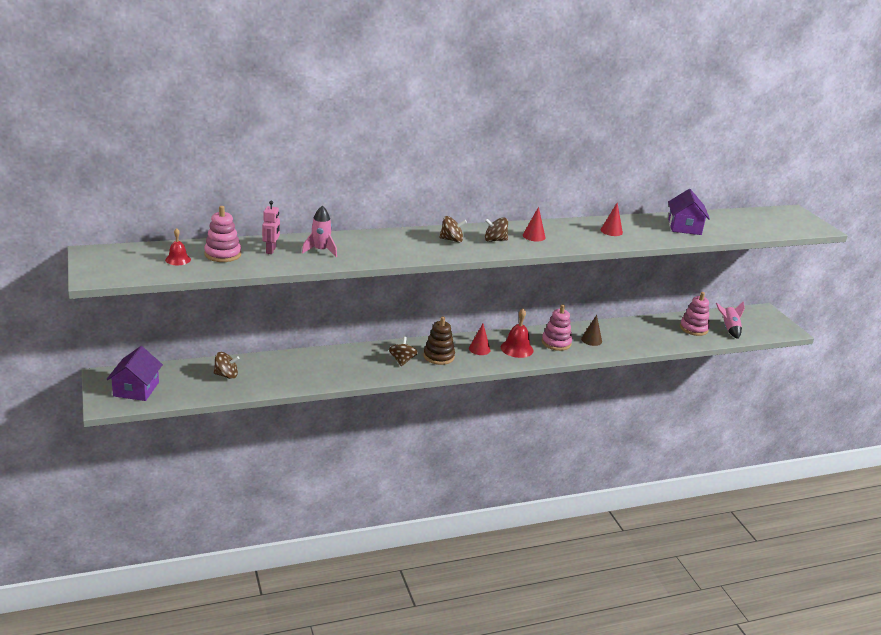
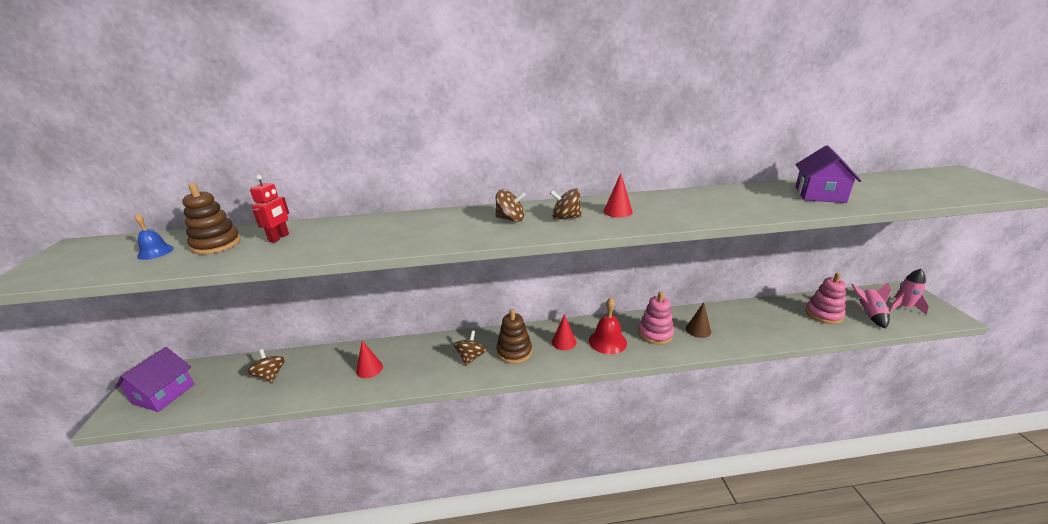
camera: 15 degrees right, 0 degrees up
red bell [165,228,191,265] -> blue bell [135,213,174,260]
pink stacking toy [204,206,241,262] -> brown stacking toy [182,183,241,254]
brown spinning top [214,352,240,379] -> brown spinning top turned 135 degrees counterclockwise [247,349,285,383]
pink robot [262,201,280,254] -> red robot [250,175,289,243]
pink rocket [302,206,337,257] -> pink rocket moved to [889,269,929,315]
red cone [601,203,623,236] -> red cone moved to [356,341,383,378]

